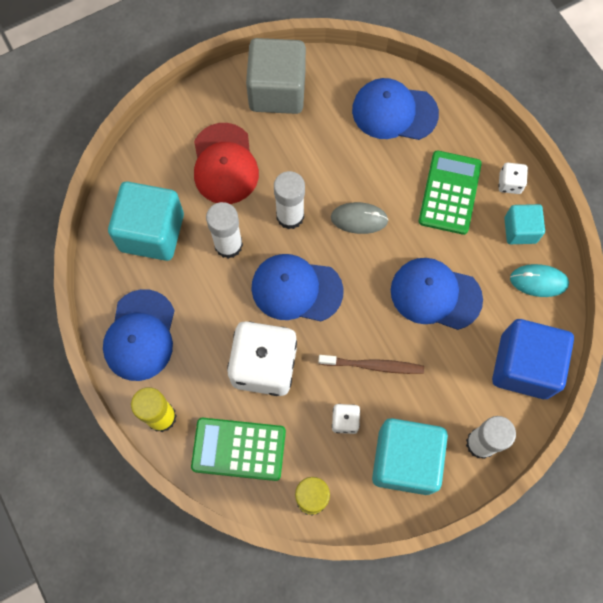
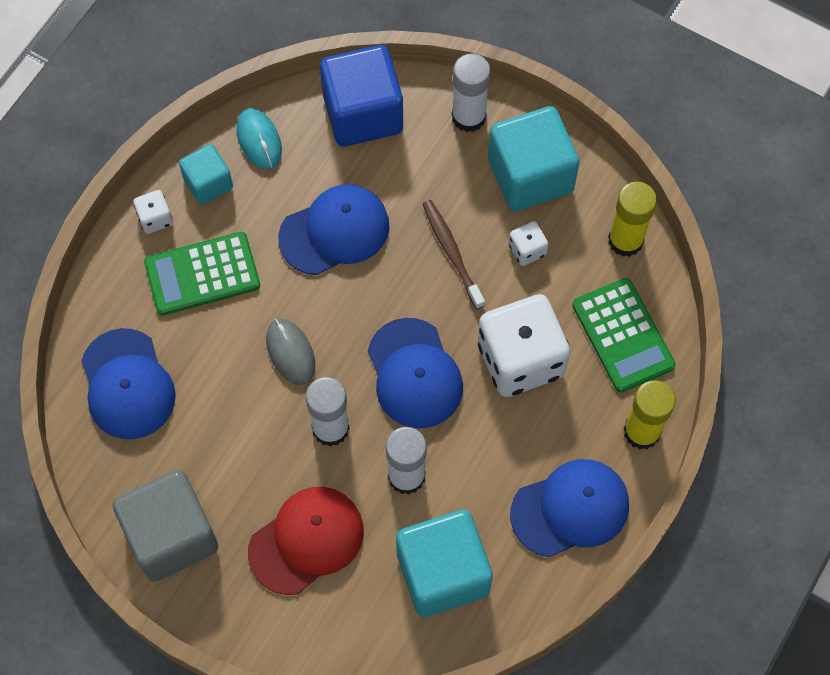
camera: 120 degrees left, 5 degrees down
blue cap [391,258,483,330] -> blue cap turned 105 degrees counterclockwise [278,184,389,275]

